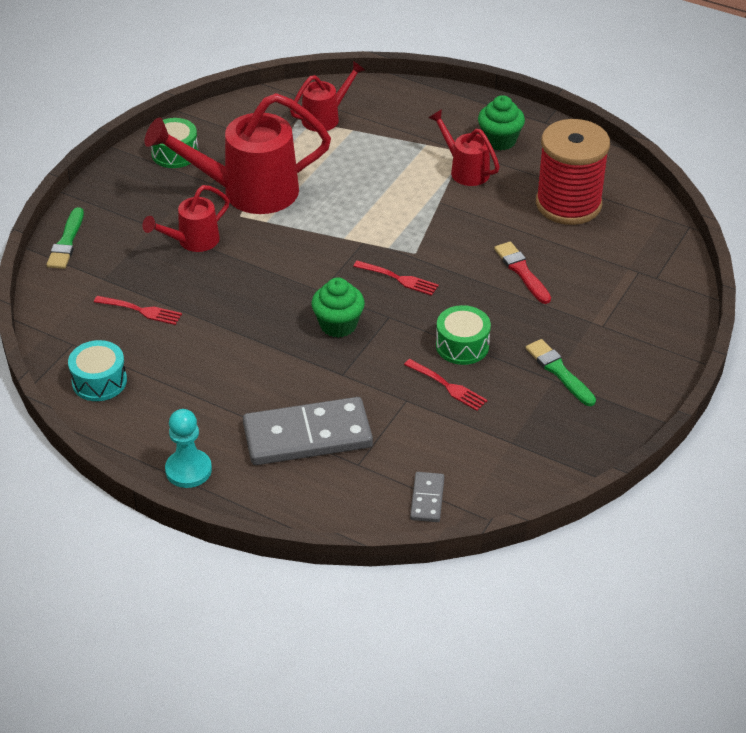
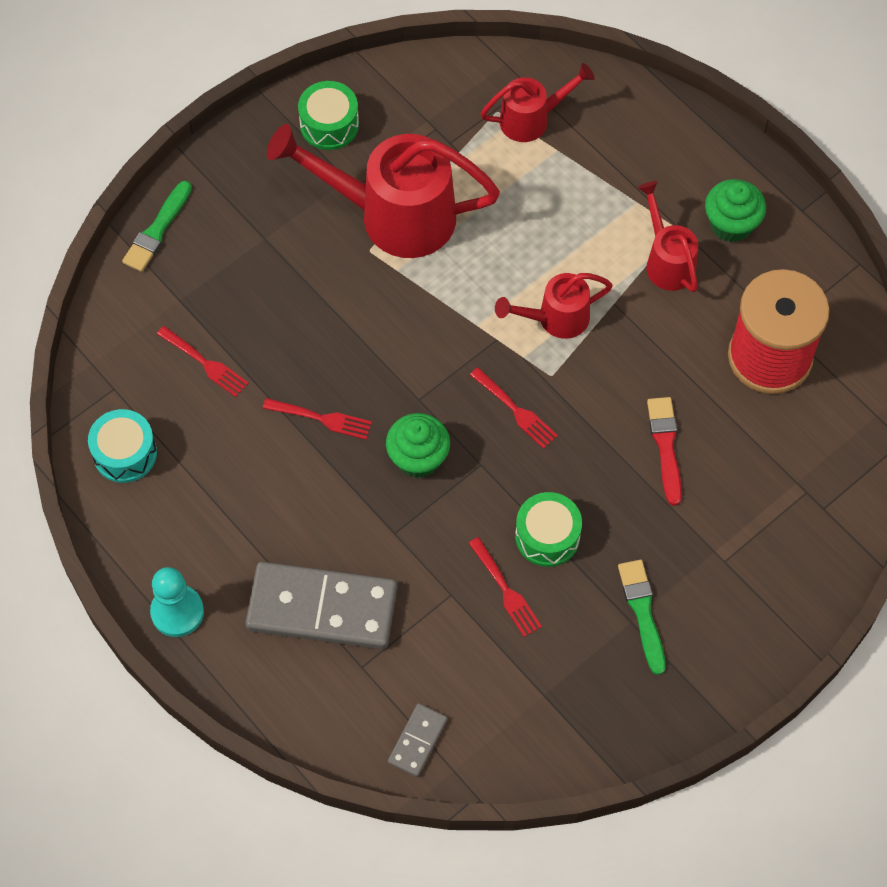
camera: 20 degrees right, 20 degrees up
red watering can [142,185,230,252] -> red watering can moved to [495,273,613,339]
none -> red fork [263,398,372,440]

